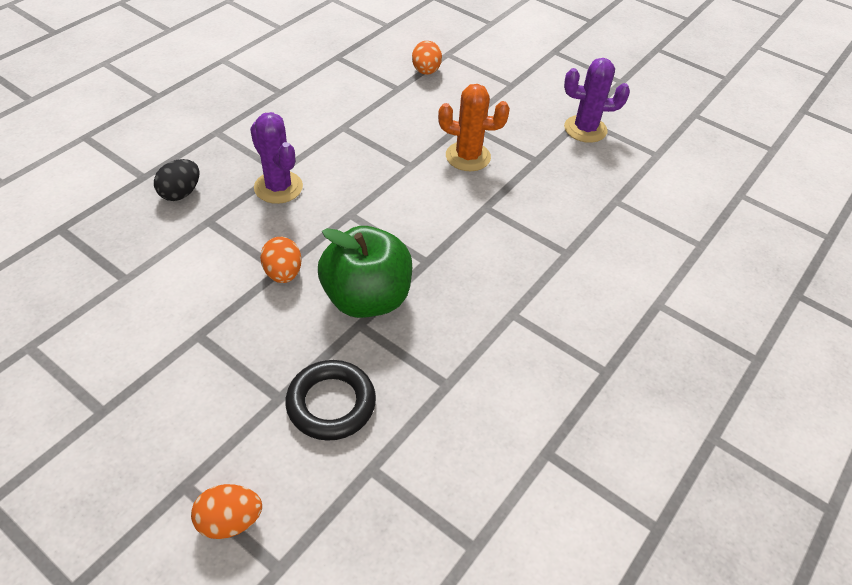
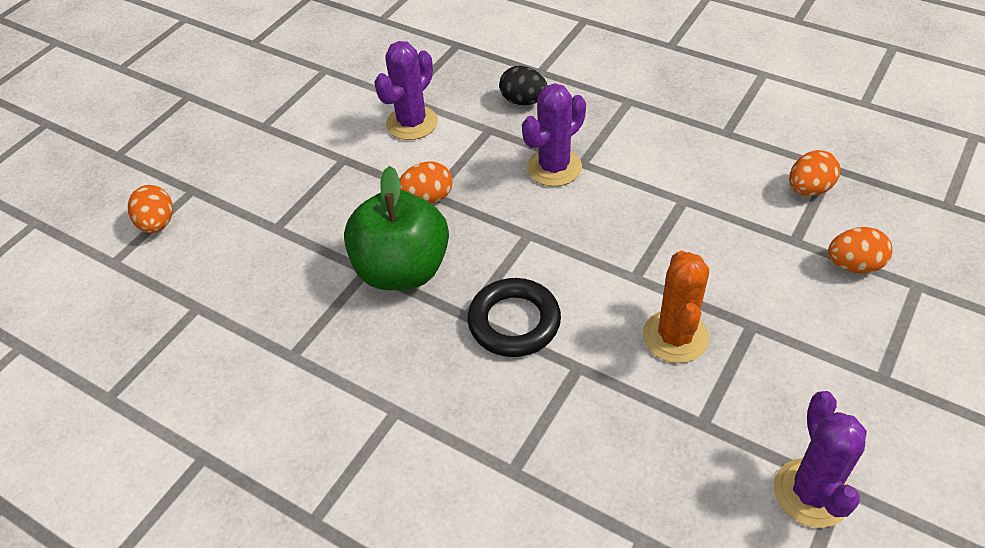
camera: 90 degrees right, 0 degrees up
black ring [285,360,376,441] -> black ring moved to [467,278,561,357]
none -> purple cactus [374,41,438,140]
none -> orange egg [789,150,840,196]

